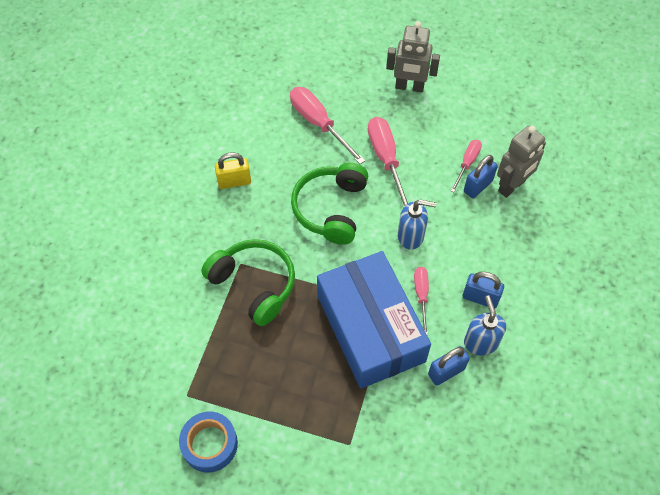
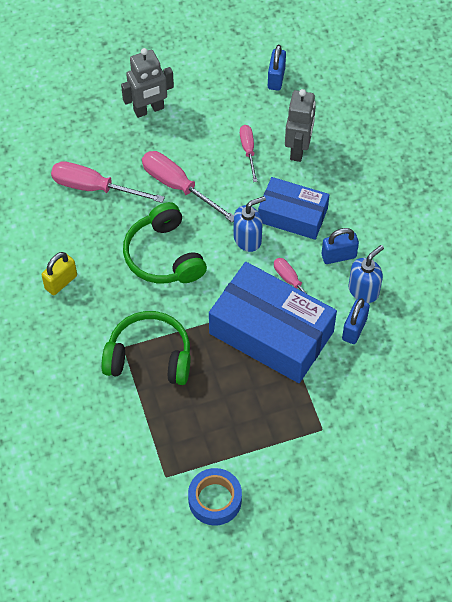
camera: 35 degrees left, 0 degrees up
blue padlock [464,155,498,198] -> blue padlock moved to [268,45,286,91]
blue soap dispenser [464,295,506,355] -> blue soap dispenser turned 90 degrees clockwise [348,245,384,303]
none -> blue box [258,177,329,240]

